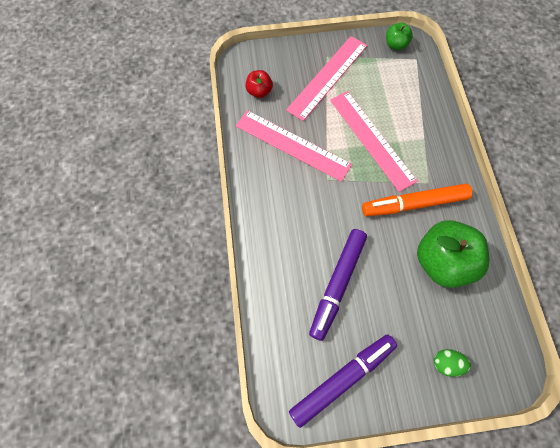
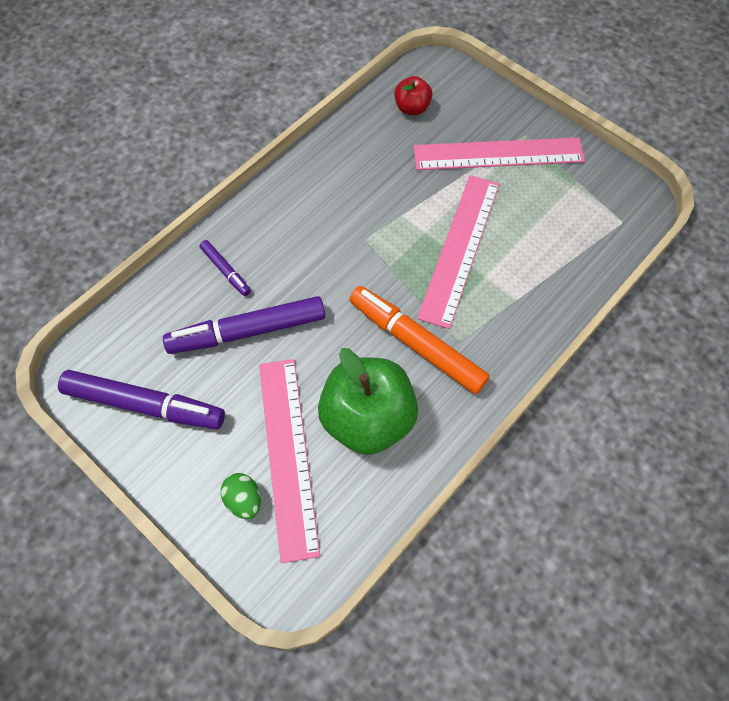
camera: 50 degrees right, 5 degrees down
pink ruler [236,110,352,182] -> pink ruler moved to [259,359,320,563]
green apple [386,23,413,50] -> none
none -> purple marker [200,240,251,296]

